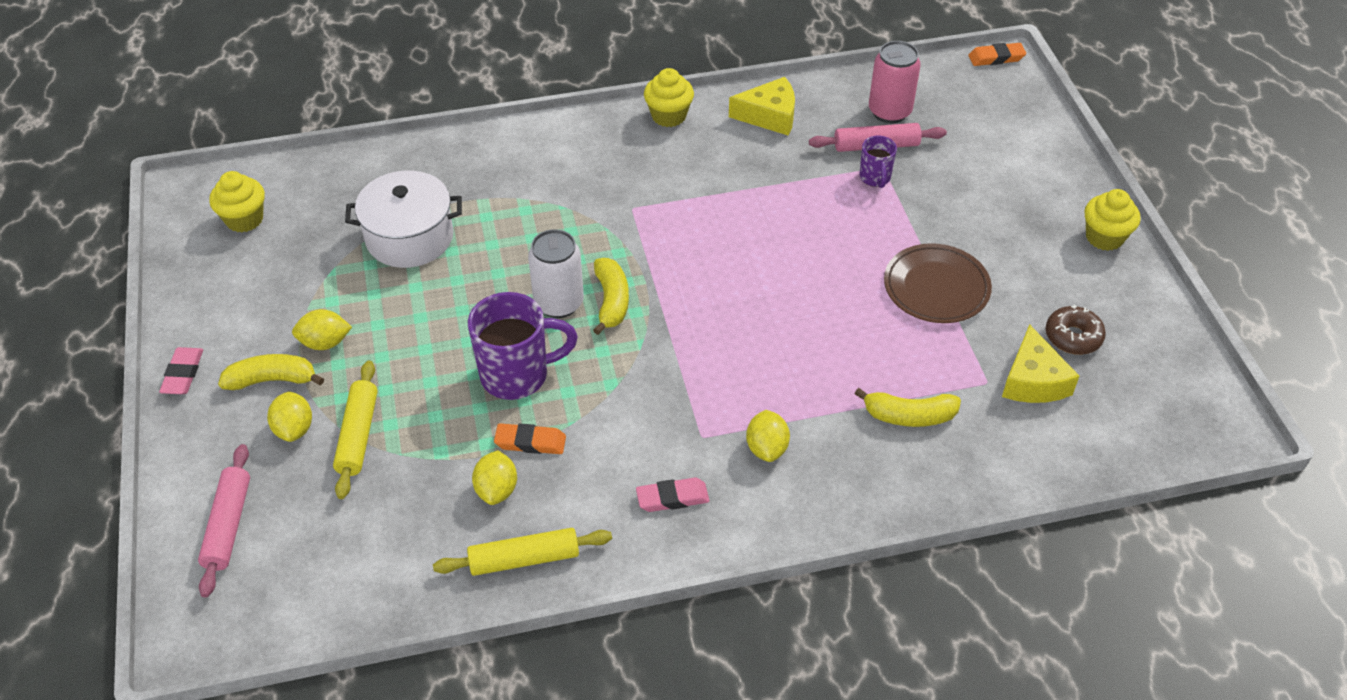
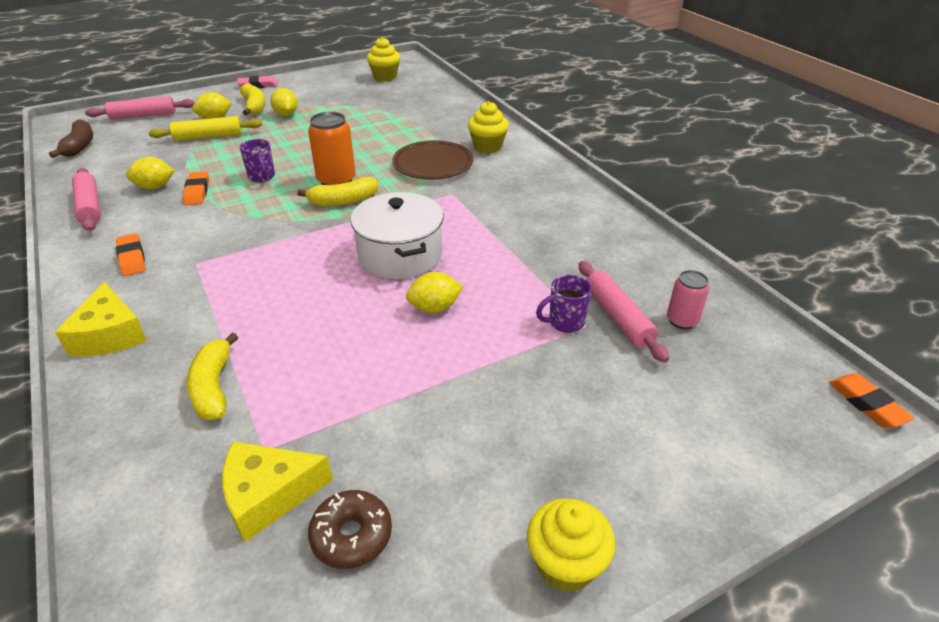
camera: 75 degrees right, 10 degrees down
white pot [345,171,462,268] -> white pot moved to [350,192,444,279]
yellow rolling pin [433,528,612,576] -> pink rolling pin [72,168,101,231]
purple mug [468,292,578,400] -> purple mug [240,139,275,182], size x0.53
white can [528,229,584,318] -> orange can [308,112,356,185]
pink eraser [636,478,710,512] -> orange eraser [116,233,146,276]
yellow cupcake [644,68,694,127] -> yellow cupcake moved to [468,101,509,153]
yellow cheese [729,77,795,136] -> yellow cheese moved to [55,282,147,357]
yellow lemon [746,410,790,462] -> yellow lemon moved to [406,272,463,313]
pink can [869,41,921,123] -> pink can [667,270,709,329], size x0.61
brown plate [884,243,992,323] -> brown plate moved to [392,140,474,180]
none -> brown banana [49,119,93,158]

